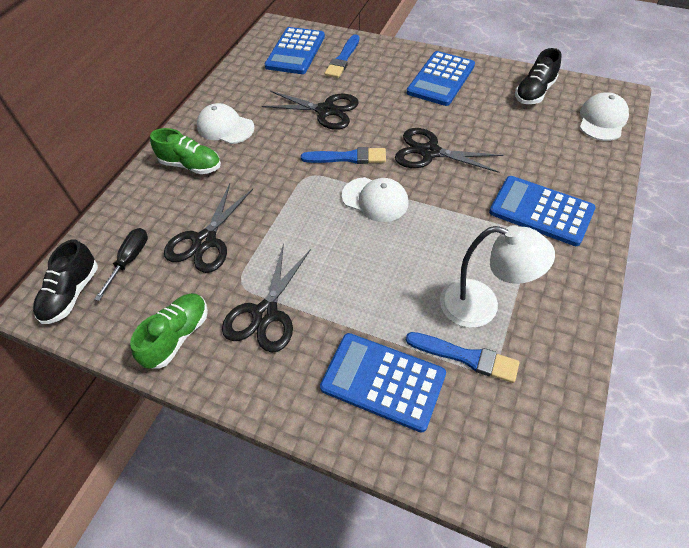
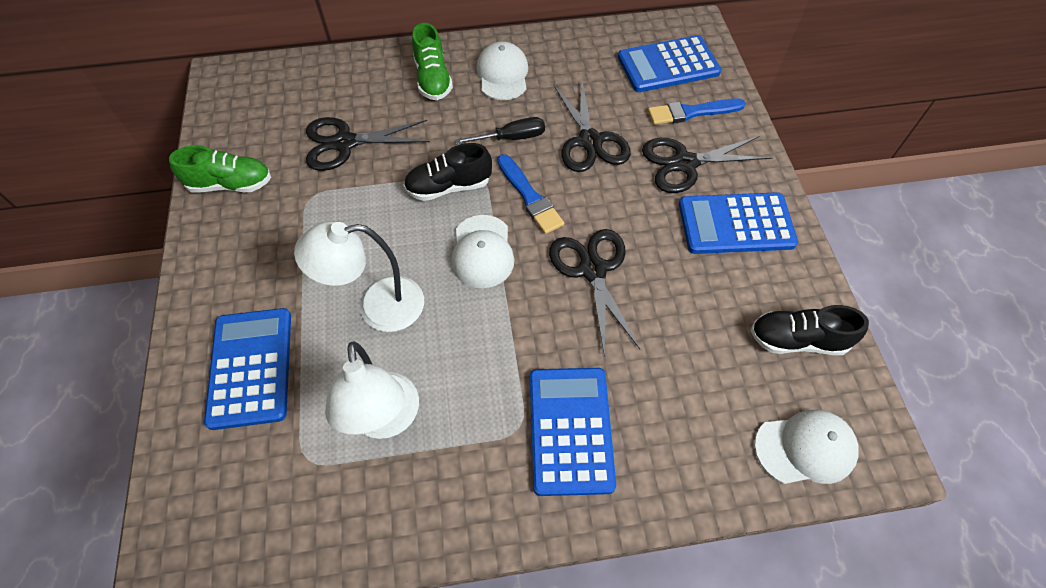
camera: 55 degrees right, 5 degrees up
black shoe [33,240,98,324] -> black shoe moved to [404,143,492,201]
black screwdriver [94,228,148,301] -> black screwdriver moved to [455,117,545,145]
black scissors [222,243,311,353] -> black scissors moved to [642,136,773,193]
blue brush [406,332,519,383] -> none
none -> white lamp [294,221,424,332]

